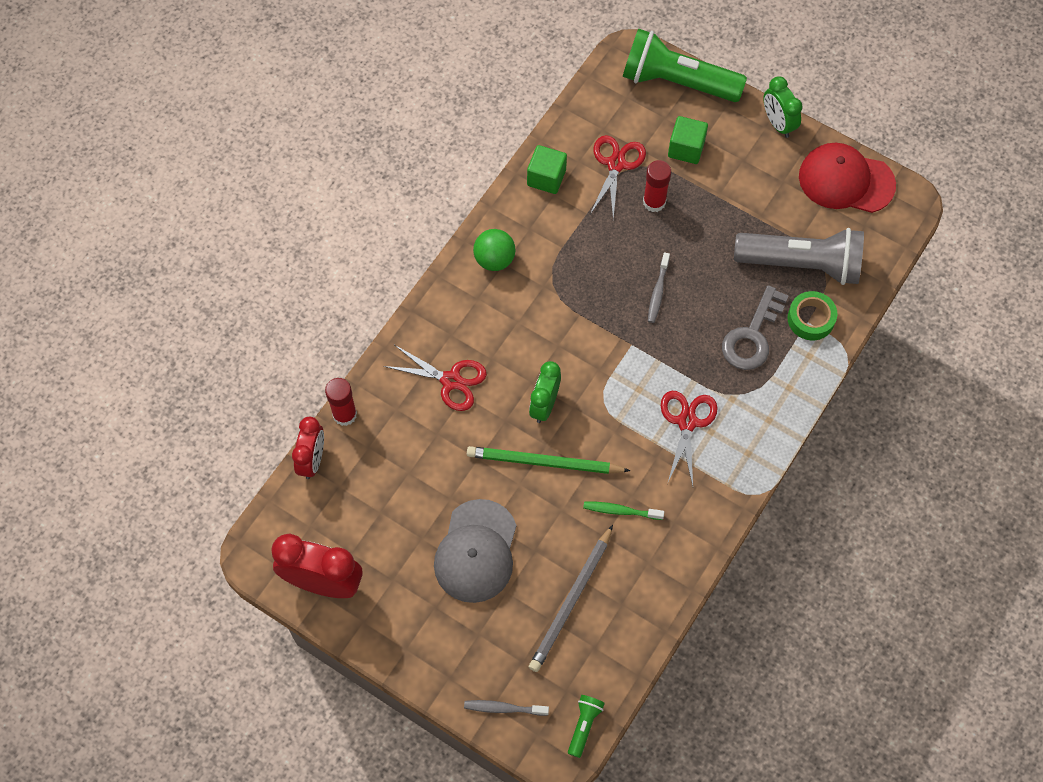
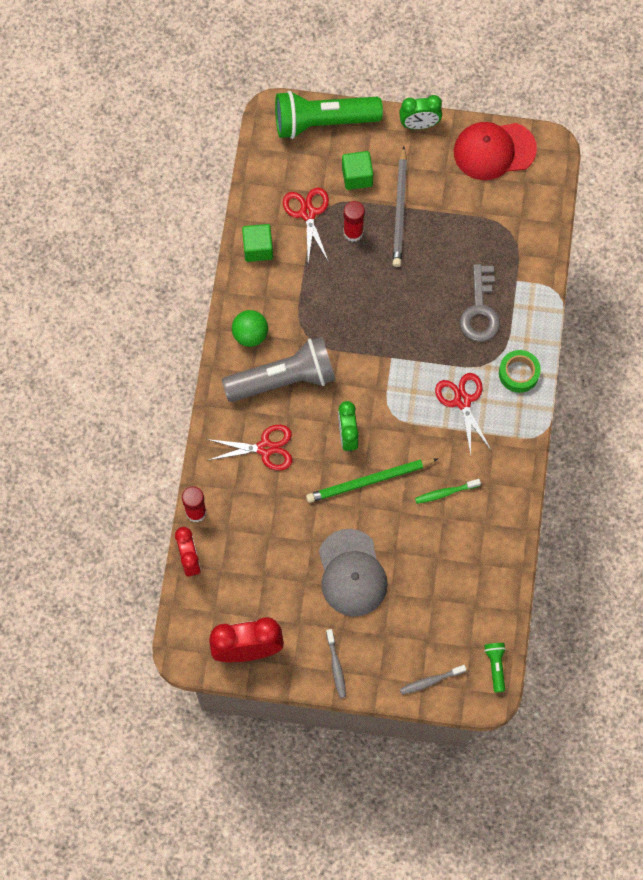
camera: 25 degrees left, 5 degrees up
grey pencil [529,525,613,672] -> grey pencil moved to [393,146,407,267]
grey toothbrush [648,253,670,323] -> grey toothbrush moved to [326,629,346,698]
grey flashlight [734,228,864,285] -> grey flashlight moved to [222,337,336,402]
green clock [764,76,803,138] -> green clock turned 45 degrees counterclockwise [399,95,442,129]
green tape [787,291,837,340] -> green tape moved to [499,350,541,393]

